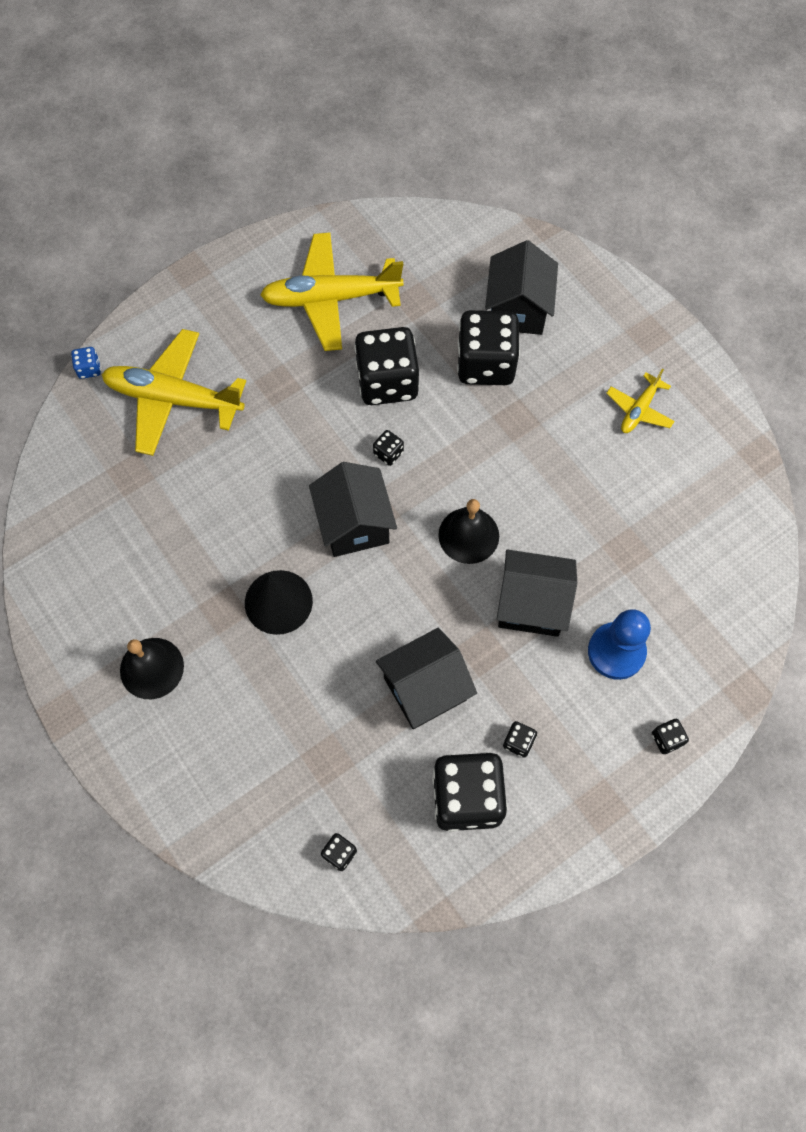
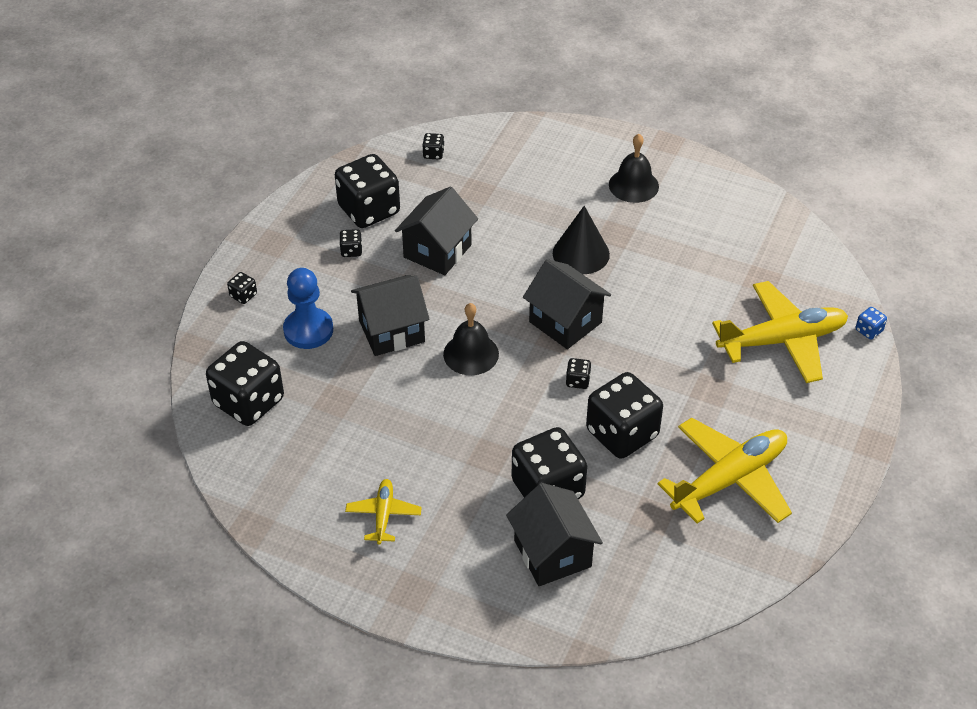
camera: 150 degrees right, 20 degrees down
none -> black dice [206,341,284,426]

